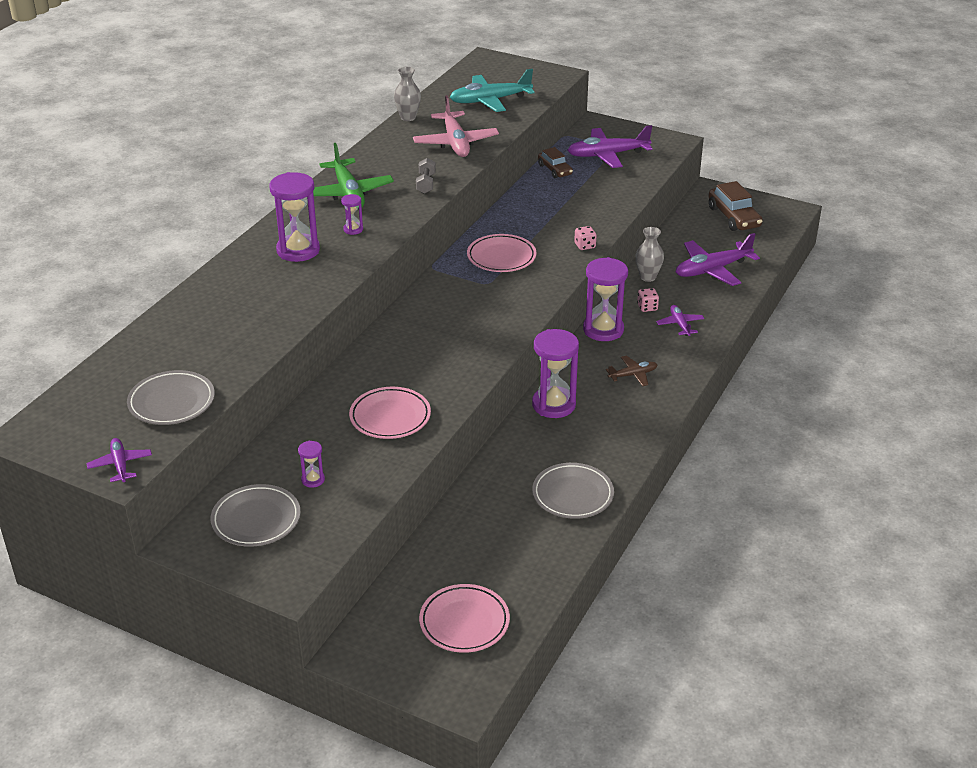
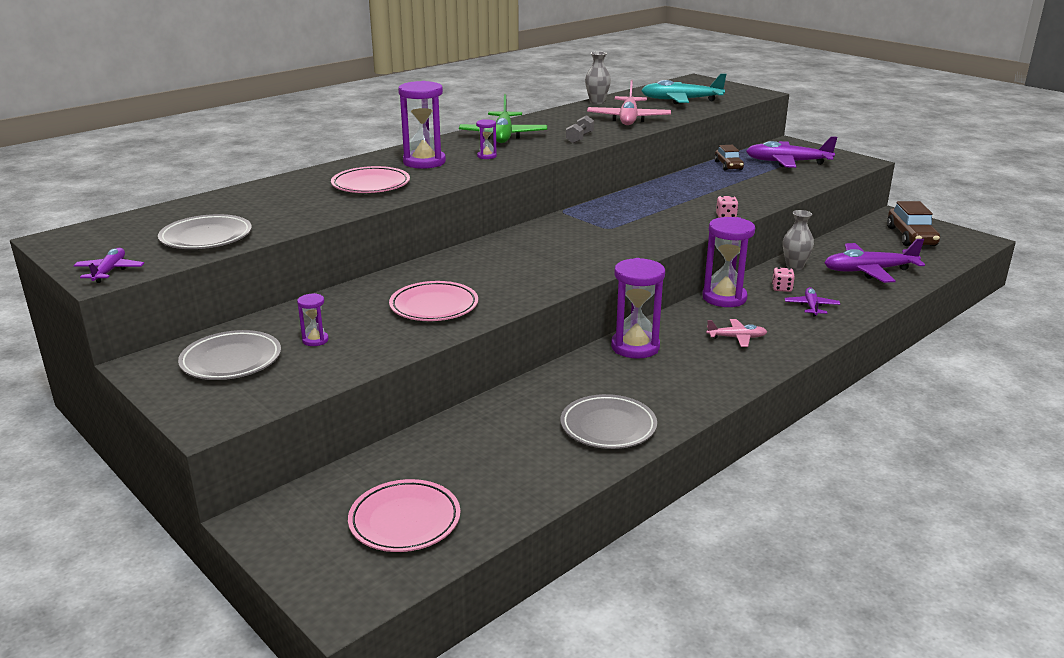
camera: 20 degrees right, 10 degrees down
pink plate [467,234,537,272] -> pink plate moved to [331,166,410,193]
brown plane [606,355,657,386] -> pink plane [706,319,767,347]

